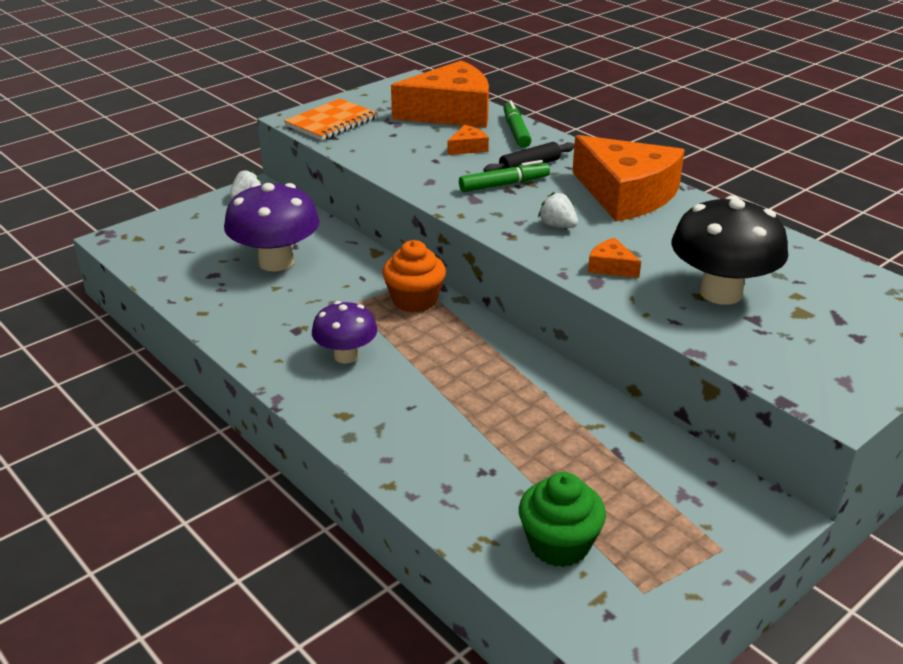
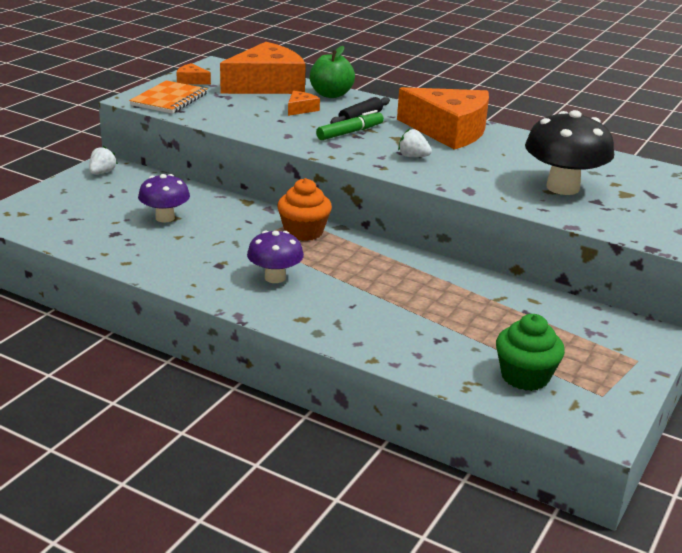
camera: 20 degrees left, 5 degrees down
purple mushroom [224,183,320,271] -> purple mushroom [138,174,190,222], size x0.61
green marker [504,100,532,148] -> green apple [309,46,355,98]
orange cheese [588,238,641,278] -> orange cheese moved to [176,63,211,84]

